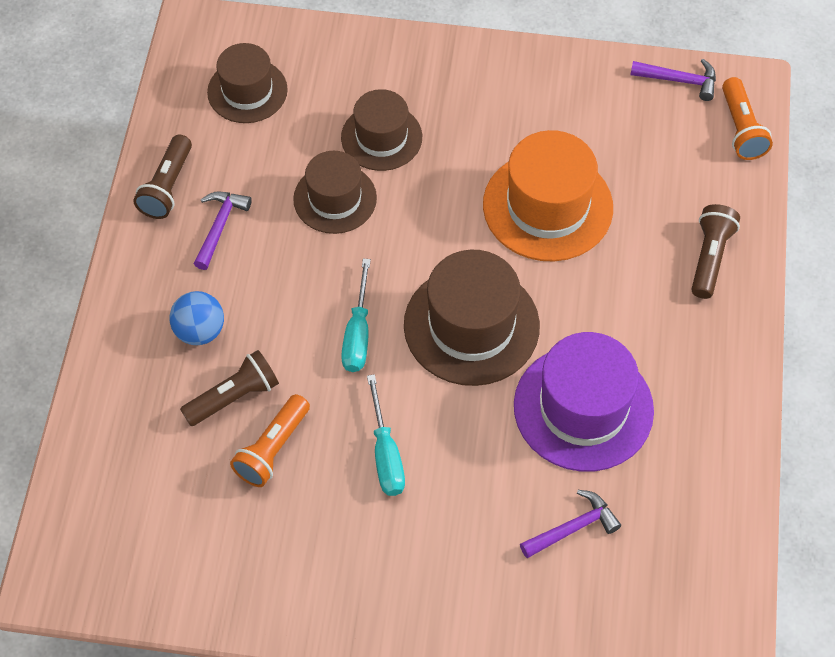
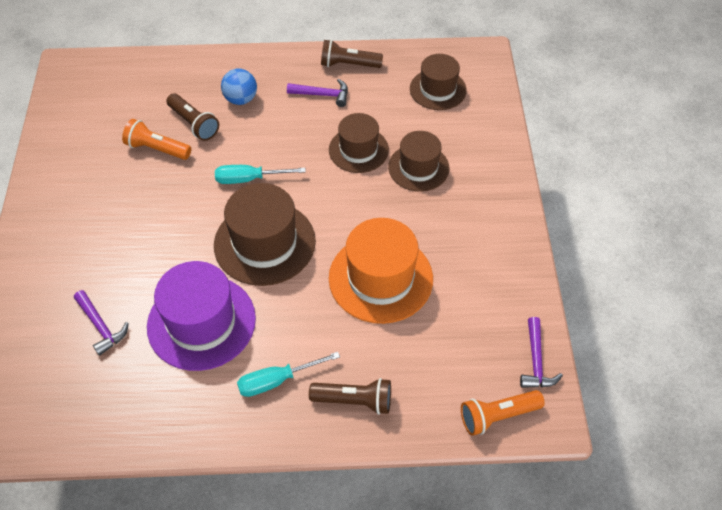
camera: 80 degrees right, 5 degrees down
turquoise screwdriver [367,374,405,496] -> turquoise screwdriver moved to [237,352,340,397]

